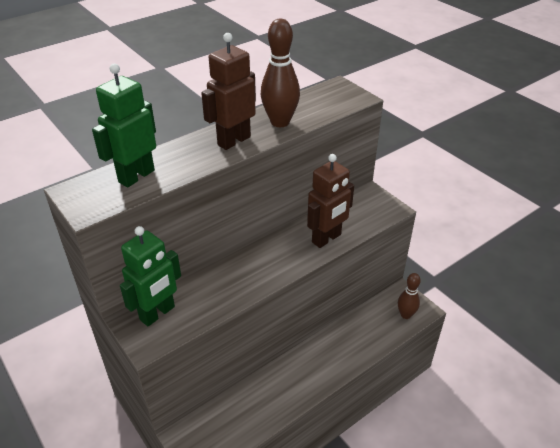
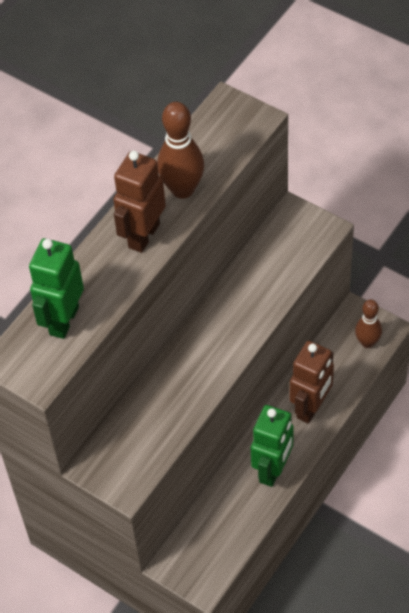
camera: 15 degrees left, 15 degrees up
green robot [120,226,181,327] -> green robot moved to [251,405,294,487]
brown robot [307,154,354,248] -> brown robot moved to [290,341,334,424]

